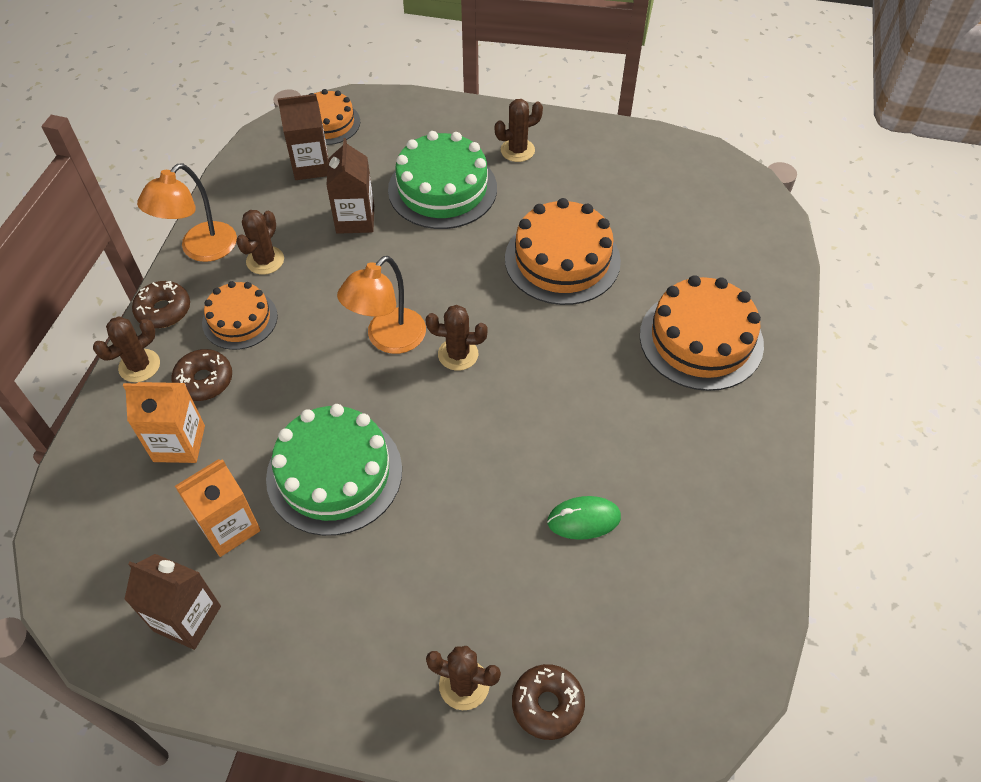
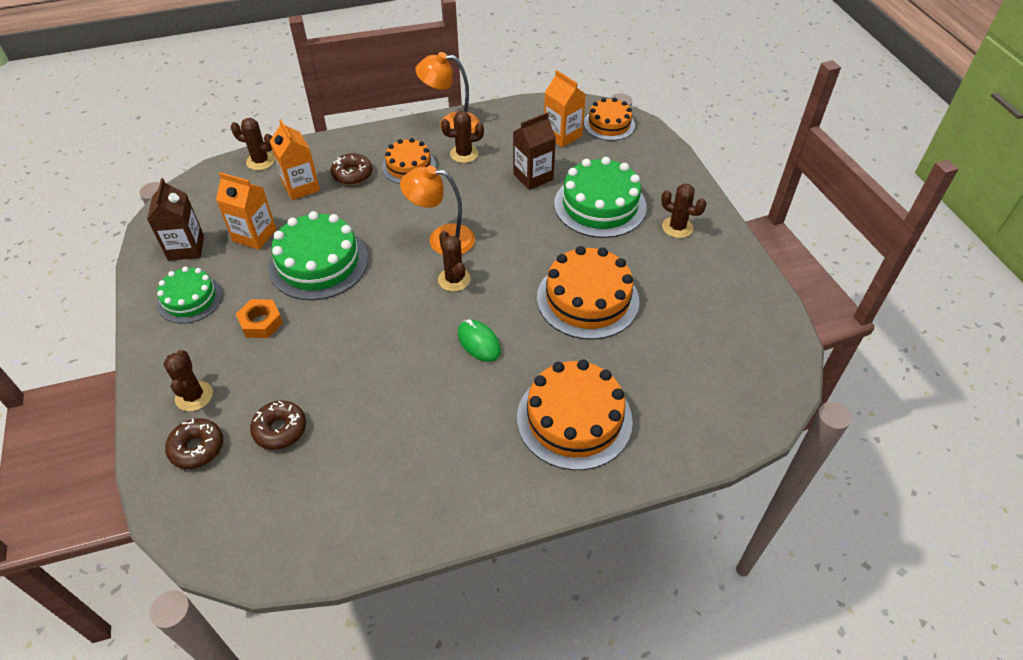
camera: 60 degrees right, 5 degrees down
brown cactus [93,316,160,382] -> brown cactus moved to [231,118,275,170]
brown donut [132,281,190,328] -> brown donut moved to [250,401,306,450]
brown carton [278,94,328,180] -> orange carton [544,70,586,147]
green mouse [547,496,621,540] -> green mouse moved to [458,319,501,362]
none -> green cake [157,267,222,324]
none -> orange nut [236,299,283,338]

